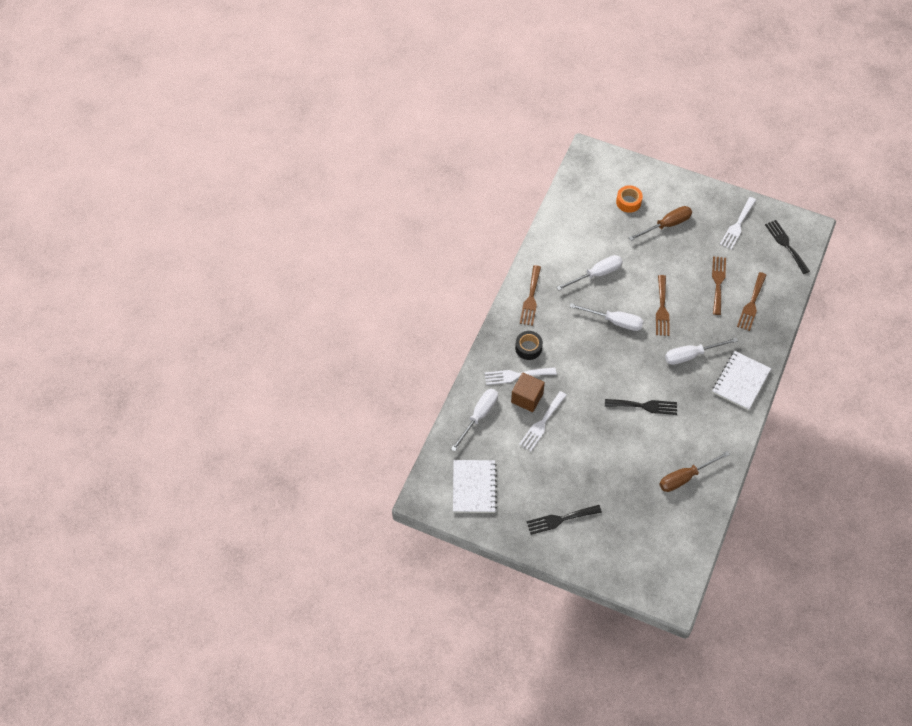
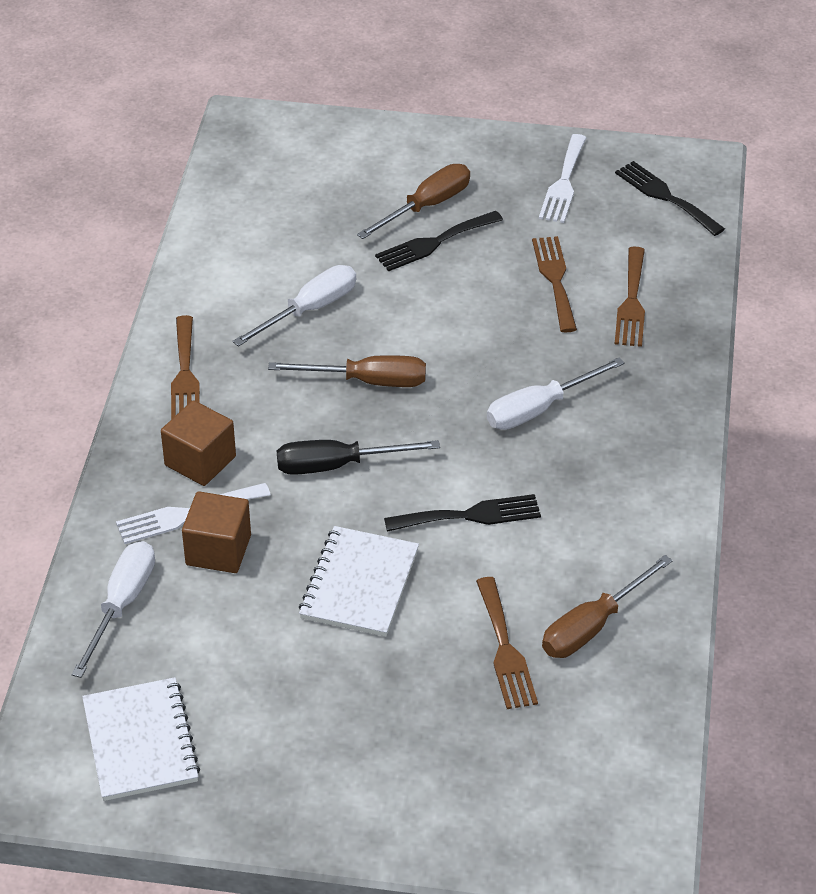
camera: 15 degrees left, 15 degrees down
black tape [515,331,543,360] -> brown cube [161,400,236,486]
white fork [519,391,567,451] -> none
black fork [526,505,602,535] -> black fork moved to [375,211,503,272]
white screwdriver [570,303,643,331] -> brown screwdriver [268,355,426,387]
orange tape [616,185,643,213] -> none
brown fork [656,275,670,336] -> brown fork moved to [476,577,538,709]
white notebook [712,351,771,410] -> white notebook moved to [299,526,419,637]
none -> black screwdriver [277,440,440,475]

